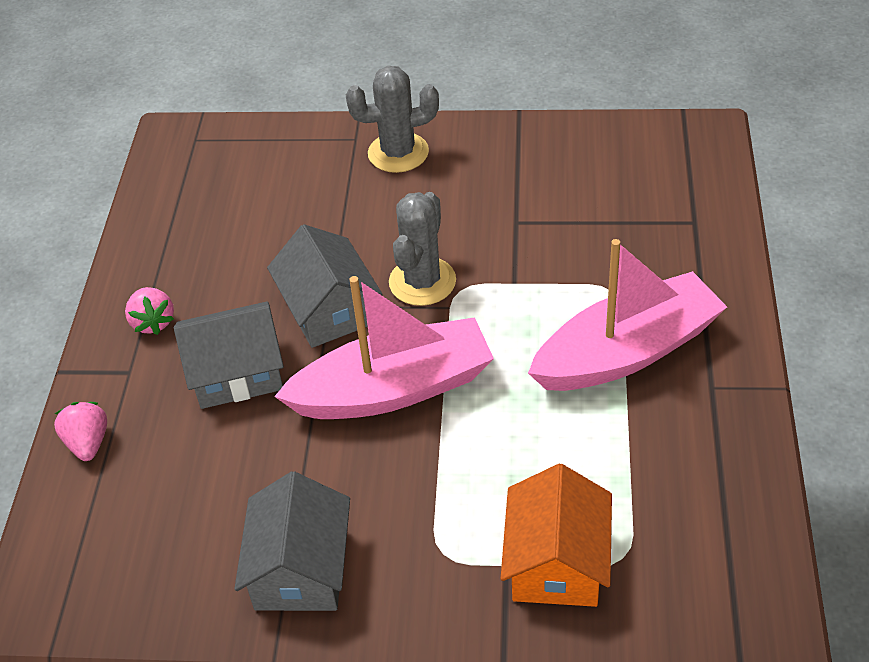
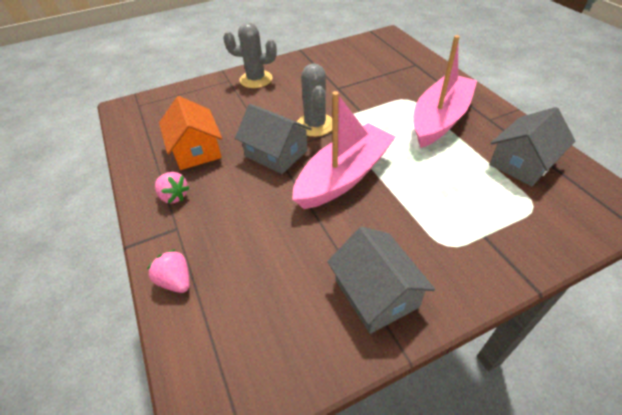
camera: 30 degrees left, 0 degrees up
grey house [174,302,284,409] -> grey house moved to [489,107,575,186]
grey cactus [346,66,439,173] -> grey cactus turned 45 degrees clockwise [223,22,277,88]
orange house [501,464,612,607] -> orange house moved to [159,96,222,170]

